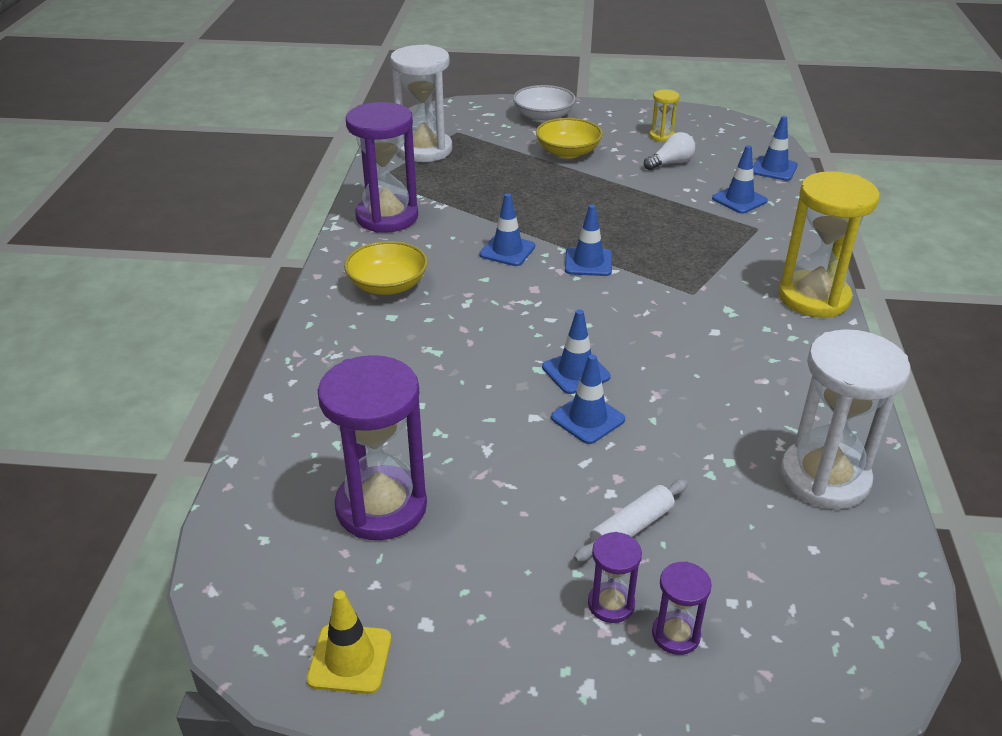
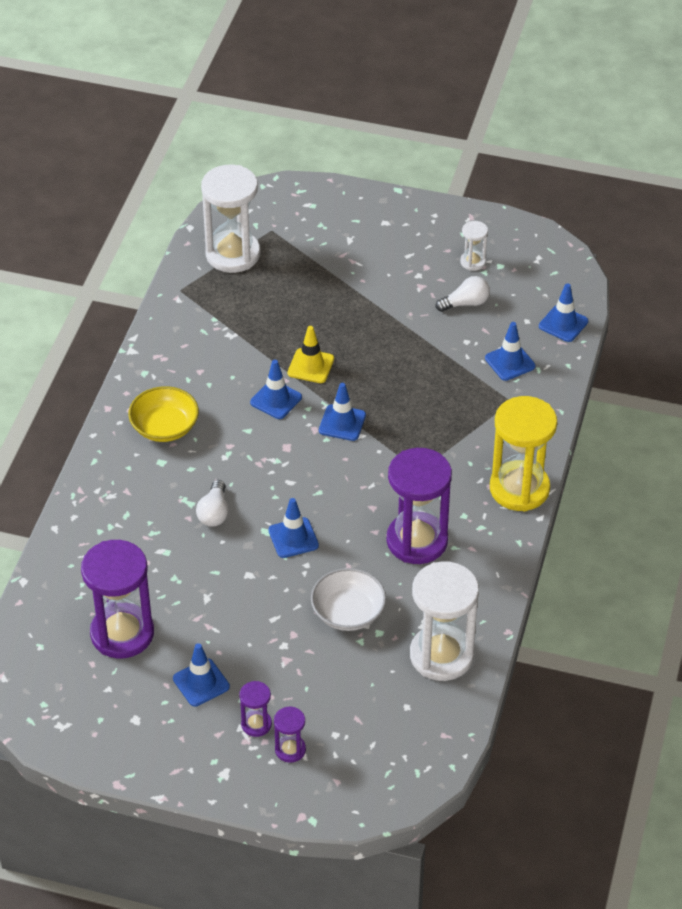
camera: 10 degrees right, 10 degrees up
yellow traffic cone [307,590,391,694] -> yellow traffic cone moved to [288,326,334,383]
purple hourglass [346,102,418,233] -> purple hourglass moved to [387,448,452,564]
white bowl [513,85,576,122] -> white bowl moved to [311,568,386,631]
yellow bowl [536,118,603,158] -> none
blue traffic cone [551,354,625,444] -> blue traffic cone moved to [173,643,230,707]
white rolling pin [573,479,688,562] -> none
yellow hourglass [649,89,680,142] -> white hourglass [460,221,488,271]
none -> white light bulb [196,480,229,527]

